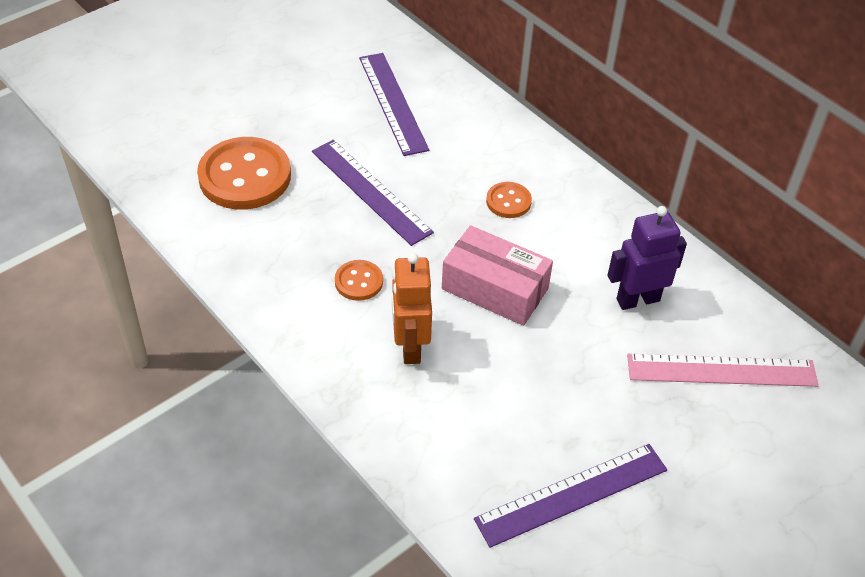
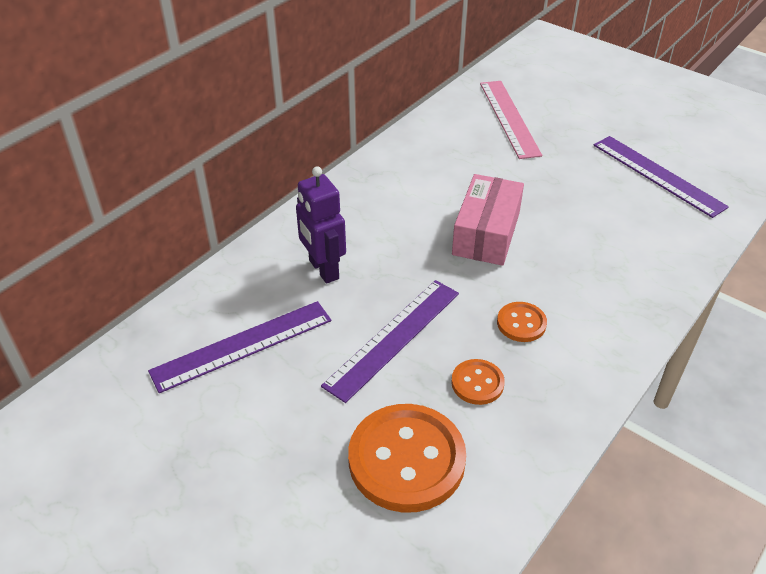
camera: 100 degrees left, 5 degrees down
orange robot [392,253,432,364] -> none
orange button [486,182,532,218] -> orange button moved to [451,359,505,405]
purple robot [608,206,687,310] -> purple robot moved to [296,166,346,284]

